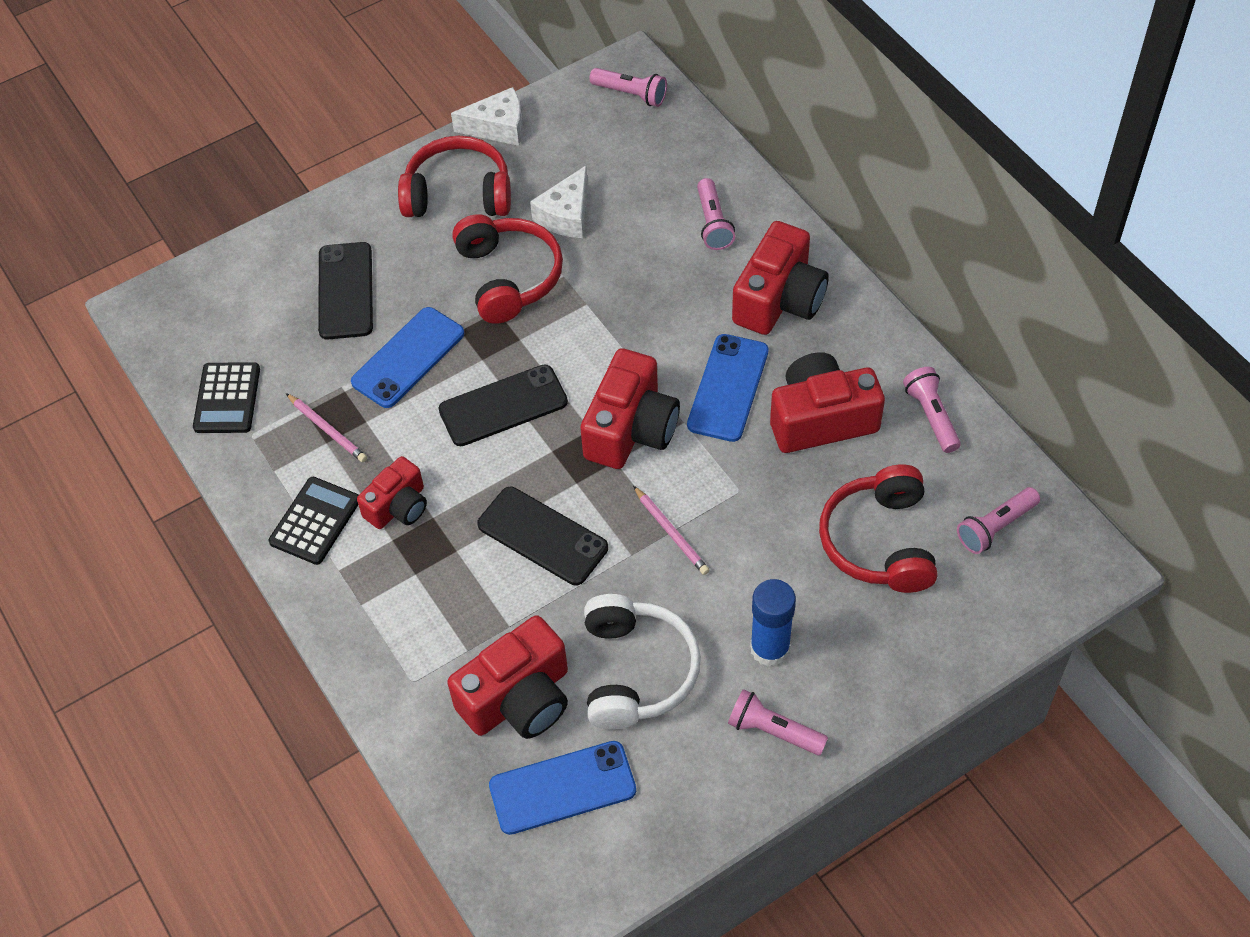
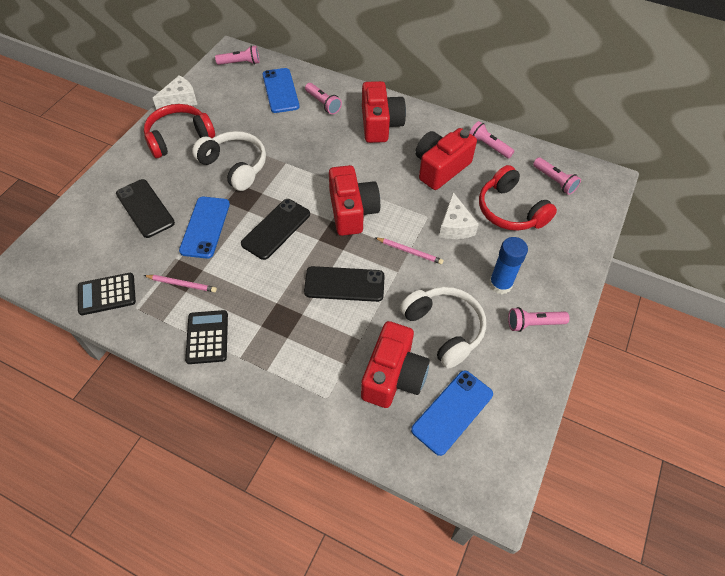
camera: 35 degrees left, 0 degrees up
black calculator [193,362,260,433] -> black calculator turned 105 degrees clockwise [78,273,136,315]
red camera [357,456,427,529] -> none
red headphones [452,214,563,324] -> white headphones [192,131,266,191]
white cheese [530,166,588,238] -> white cheese moved to [439,192,479,239]
blue phone [687,334,769,442] -> blue phone moved to [263,68,299,113]
pink flashlight [957,487,1040,554] -> pink flashlight turned 60 degrees counterclockwise [533,157,581,195]

